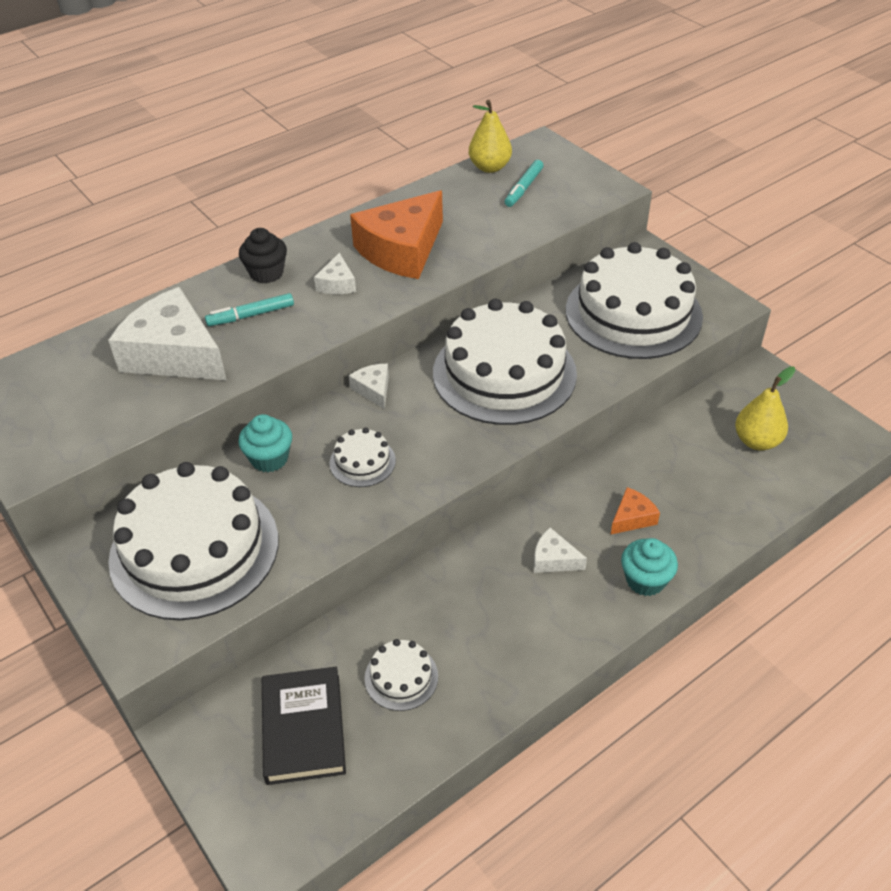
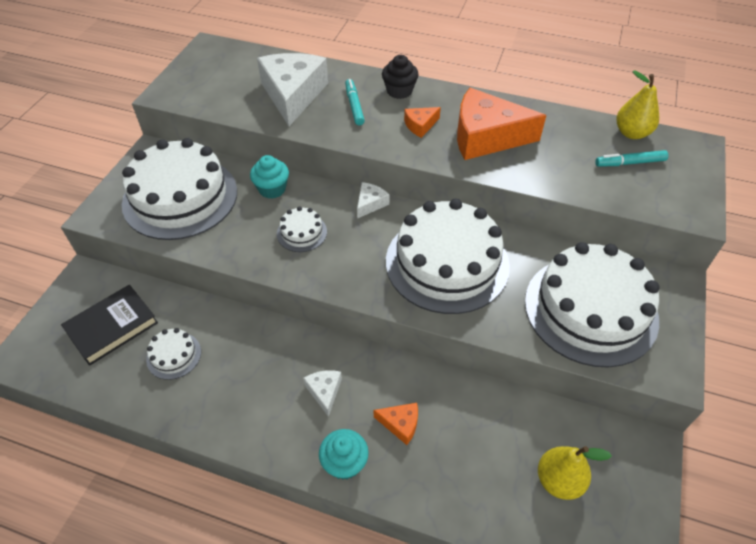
camera: 55 degrees right, 5 degrees up
turquoise marker [205,293,294,326] -> turquoise marker turned 45 degrees clockwise [345,79,365,125]
white cheese [314,253,356,294] -> orange cheese [404,107,441,138]

